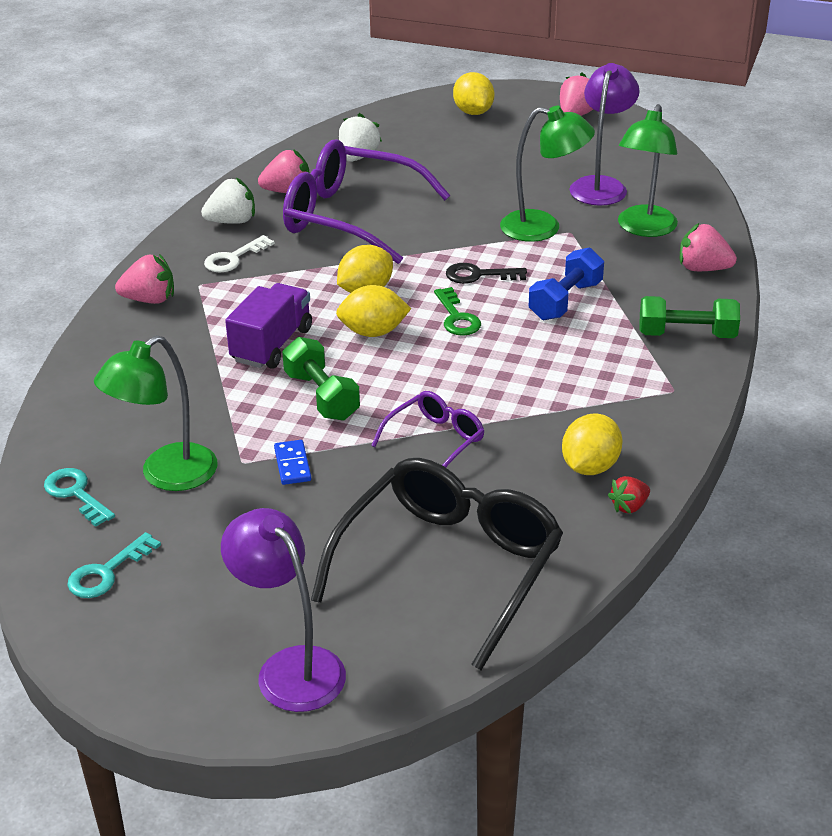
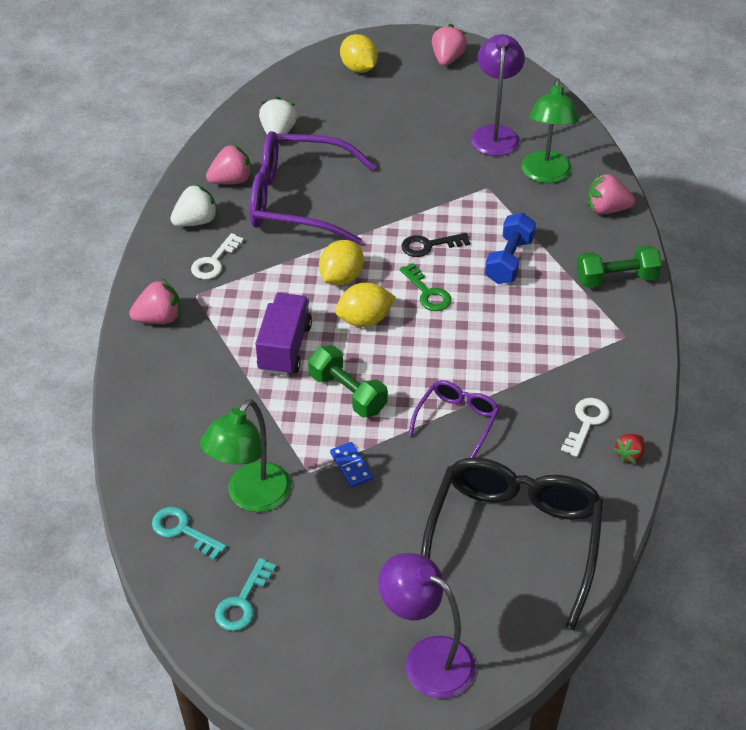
camera: 15 degrees left, 10 degrees up
green lamp [500,105,595,242] -> none
yellow lemon [562,413,623,475] -> white key [561,398,610,457]

